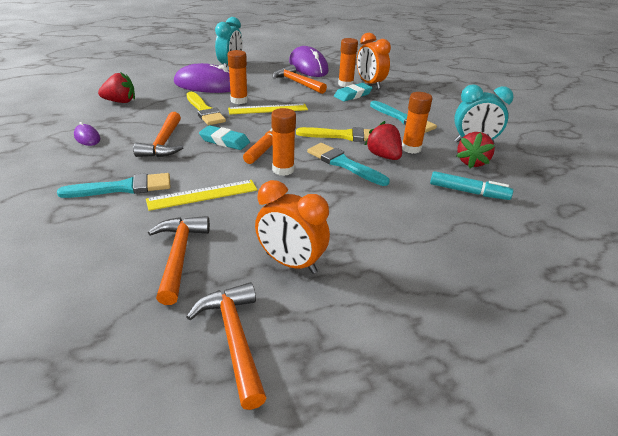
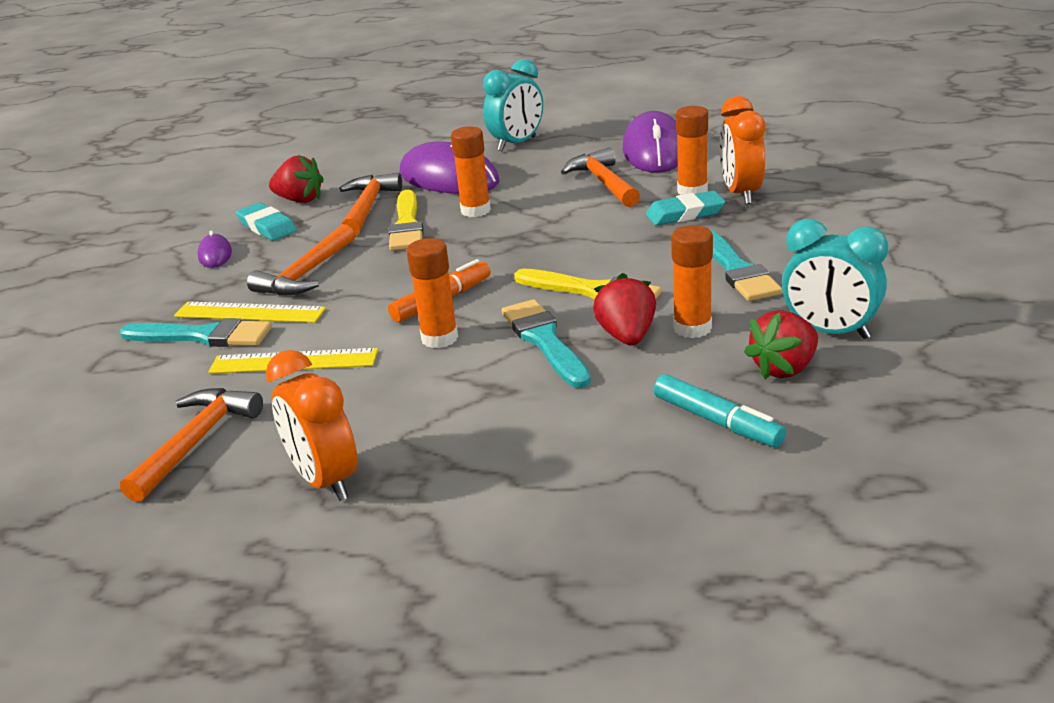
camera: 30 degrees right, 5 degrees down
orange hammer [187,282,267,410] -> orange hammer moved to [339,173,402,236]
turquoise eraser [199,125,250,150] -> turquoise eraser moved to [236,203,297,241]
yellow ruler [228,104,308,114] -> yellow ruler moved to [174,302,326,323]

